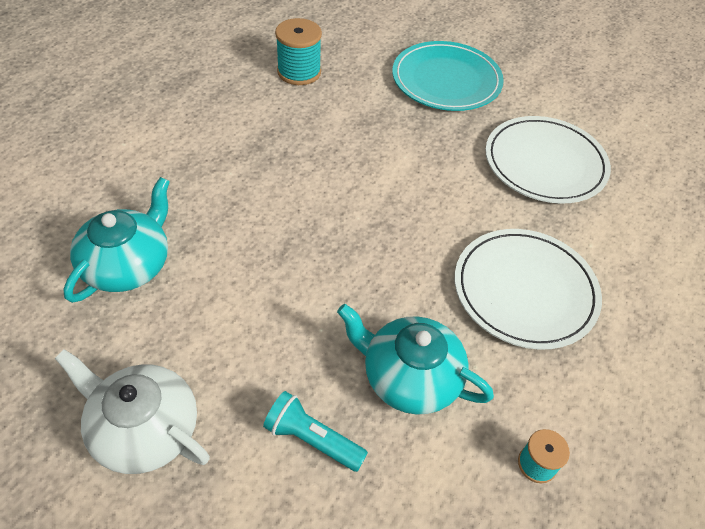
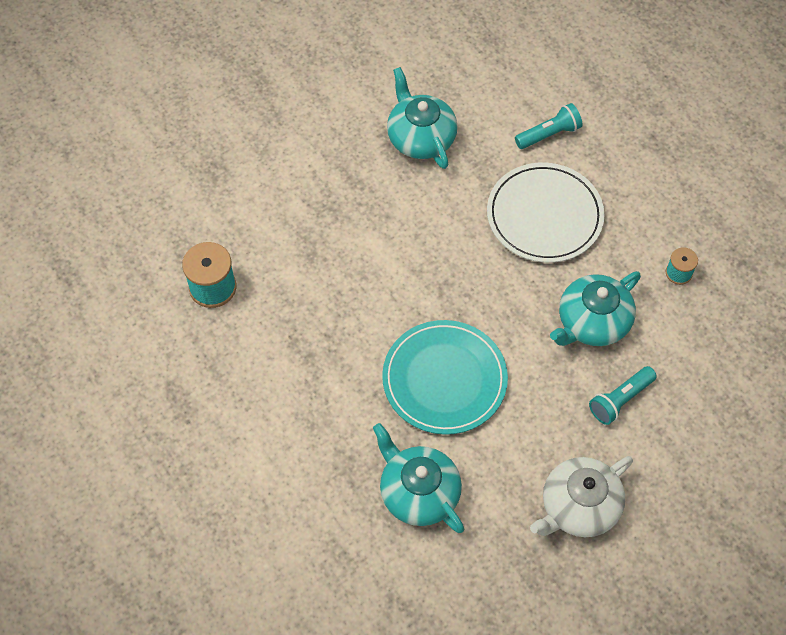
camera: 65 degrees left, 10 degrees up
turquoise plate [392,41,504,111] -> turquoise plate moved to [382,320,508,435]
white plate [485,116,611,204] -> turquoise teapot [387,67,458,169]
none -> turquoise flashlight [515,103,583,149]

